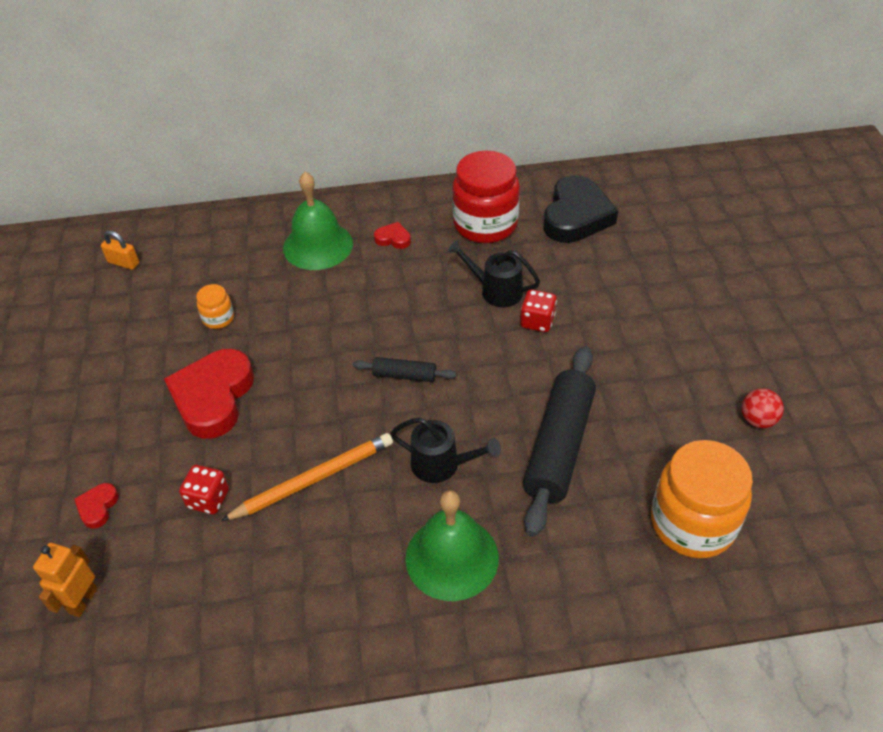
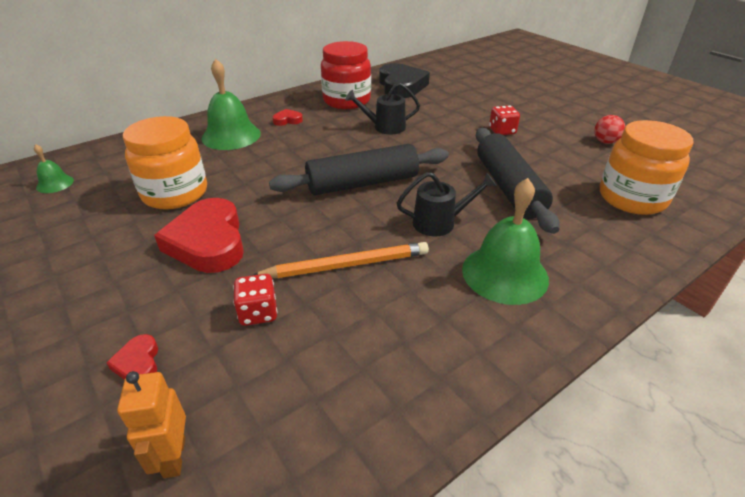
camera: 30 degrees left, 10 degrees down
orange padlock [101,230,139,270] -> green bell [34,144,74,193]
orange jar [196,284,234,329] -> orange jar [123,116,207,210], size x2.17
orange pencil [221,433,393,521] -> orange pencil turned 45 degrees clockwise [251,242,429,278]
black rolling pin [353,357,456,382] -> black rolling pin [269,144,449,195], size x2.08
red dice [520,289,557,332] -> red dice moved to [489,105,520,135]

